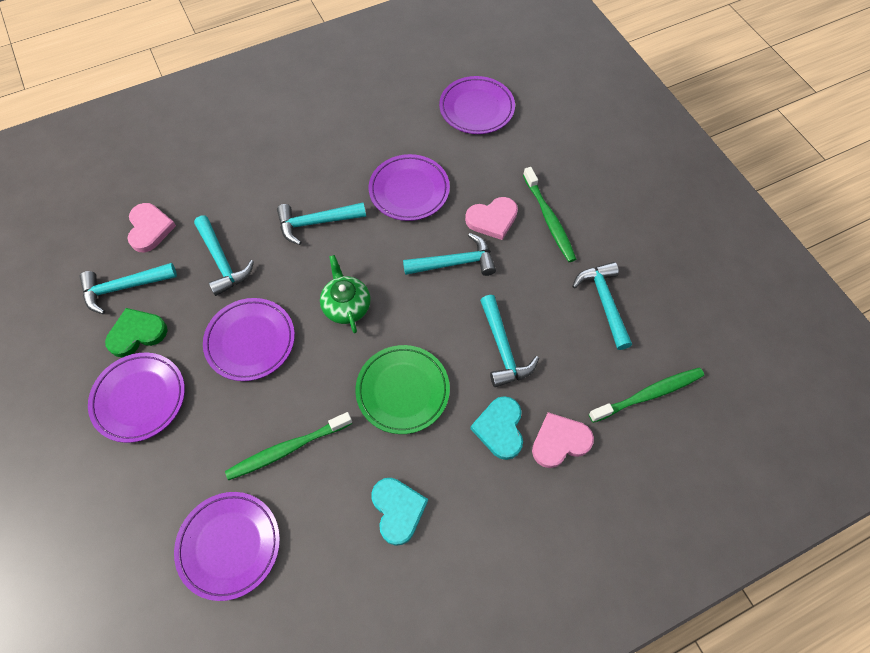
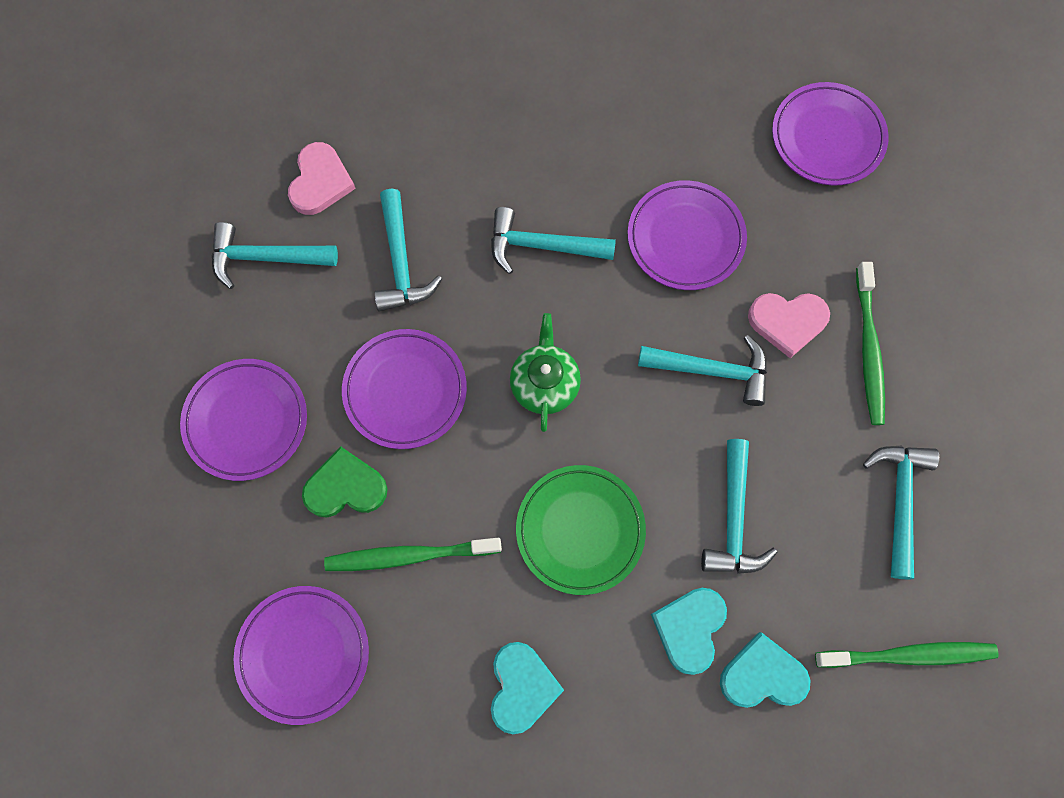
camera: 20 degrees right, 10 degrees up
green heart [105,308,168,357] -> green heart moved to [302,447,388,517]
pink heart [532,412,594,468] -> turquoise heart [720,632,810,708]

